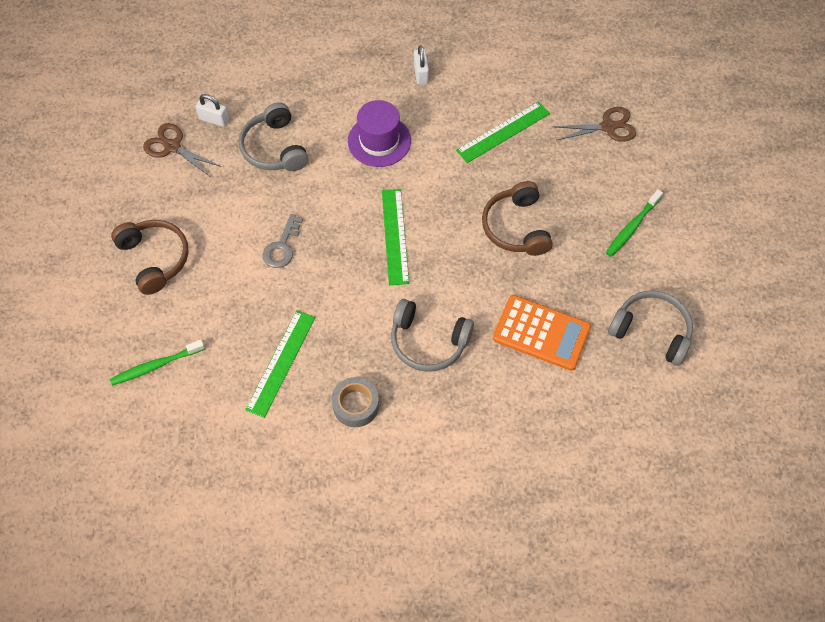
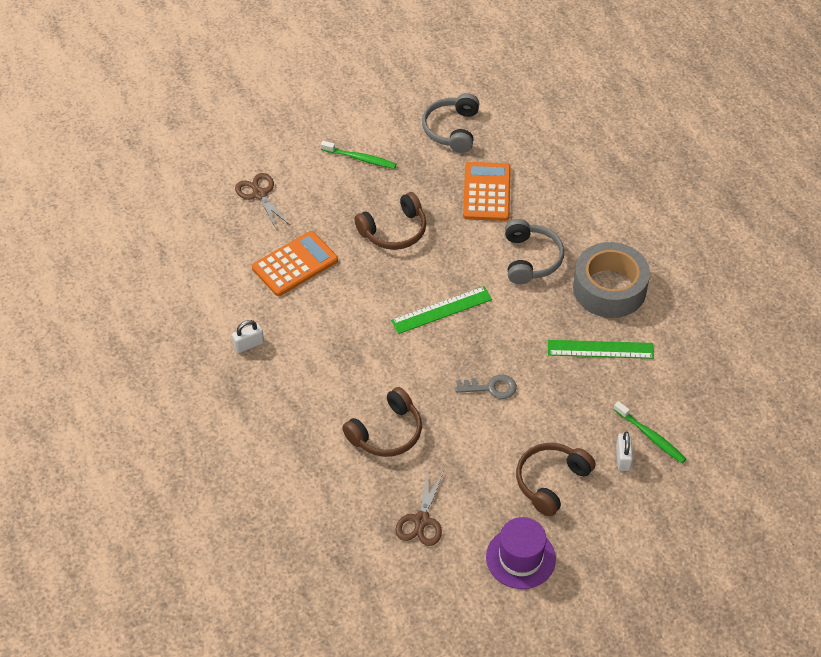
camera: 110 degrees left, 10 degrees down
white padlock [196,94,229,127] -> white padlock moved to [616,432,633,471]
grey headphones [239,102,308,171] -> brown headphones [342,387,422,457]
grey tape [332,377,379,427] -> grey tape [573,242,650,318], size x1.86
purple hat [348,100,411,167] -> purple hat moved to [486,517,556,589]
green ruler [456,101,550,163] -> orange calculator [252,231,338,296]

